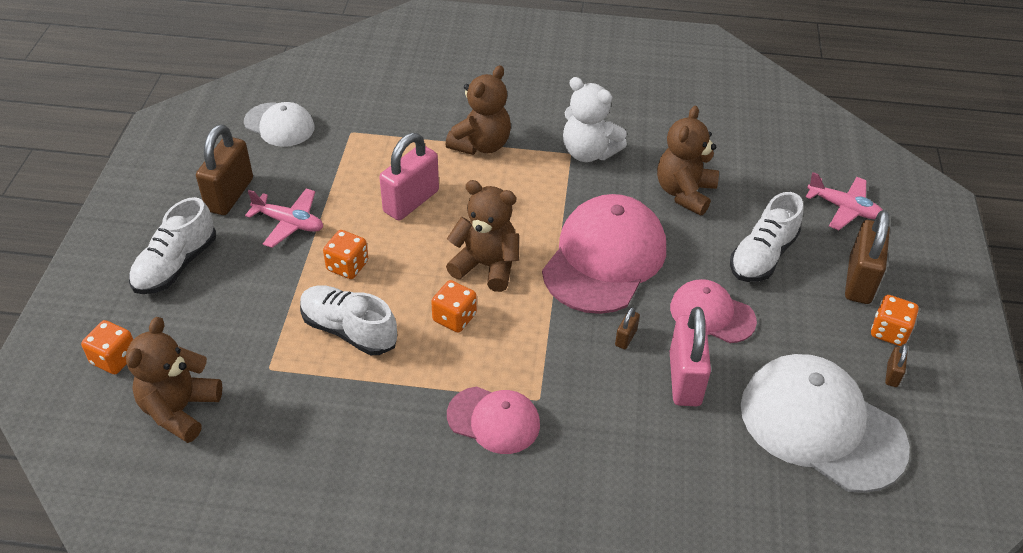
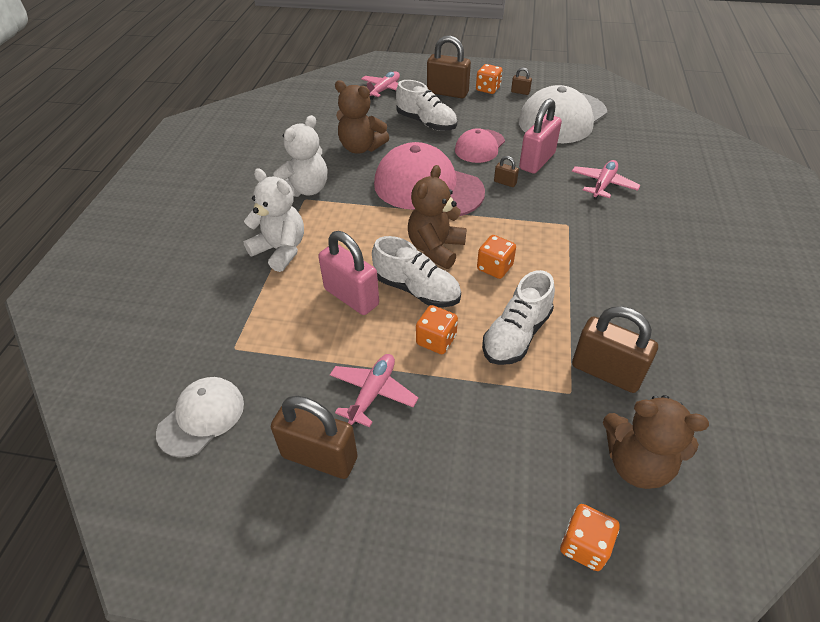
camera: 85 degrees left, 0 degrees up
white shoe [129,197,216,294] -> white shoe moved to [372,236,461,308]
brown teddy bear [445,65,511,155] -> white teddy bear [243,169,304,272]
pink cap [447,387,540,454] -> none
pink padlock [670,307,711,406] -> pink padlock turned 60 degrees counterclockwise [519,98,562,174]
none -> pink plane [572,160,640,200]
none -> brown padlock [572,306,658,393]

